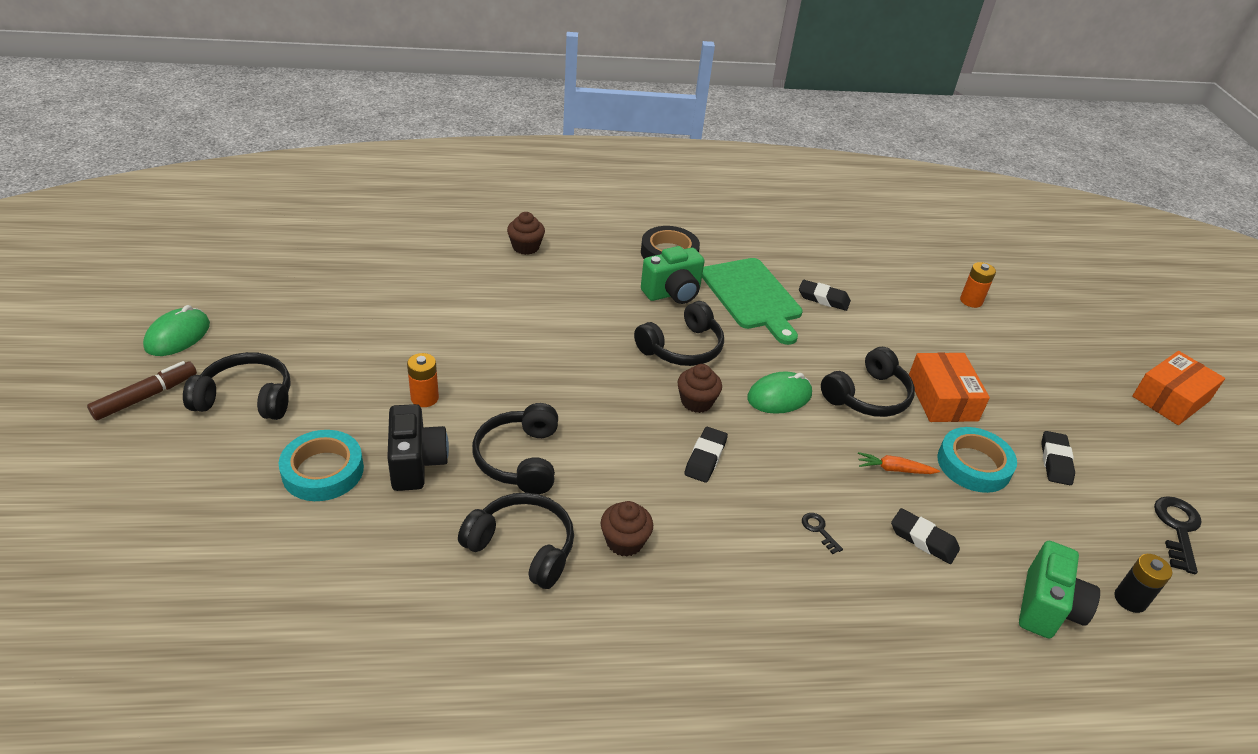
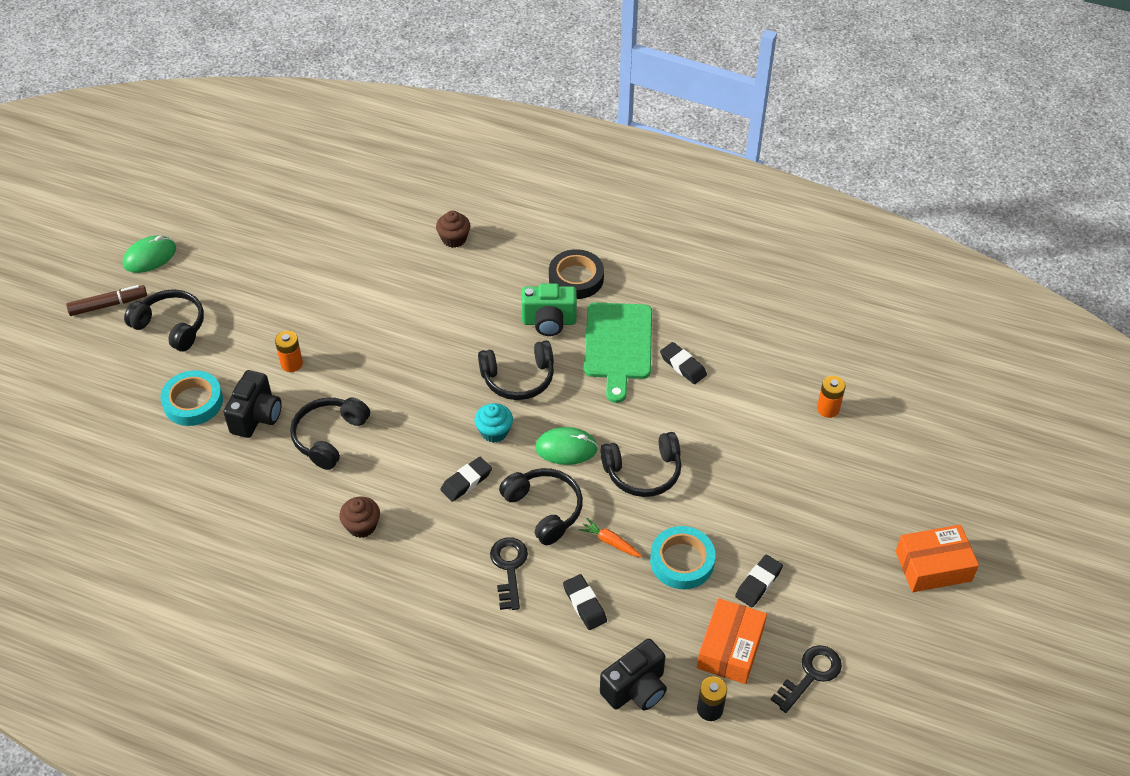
camera: 30 degrees right, 10 degrees up
black headphones [458,493,574,589] -> black headphones moved to [499,468,583,545]
brown cupcake [677,364,722,413] -> turquoise cupcake [475,403,513,443]
black key [802,513,843,554] -> black key [490,537,528,610], size x1.93
orange box [909,352,990,422] -> orange box moved to [697,598,767,684]
green camera [1019,541,1100,639] -> black camera [600,639,667,711]

